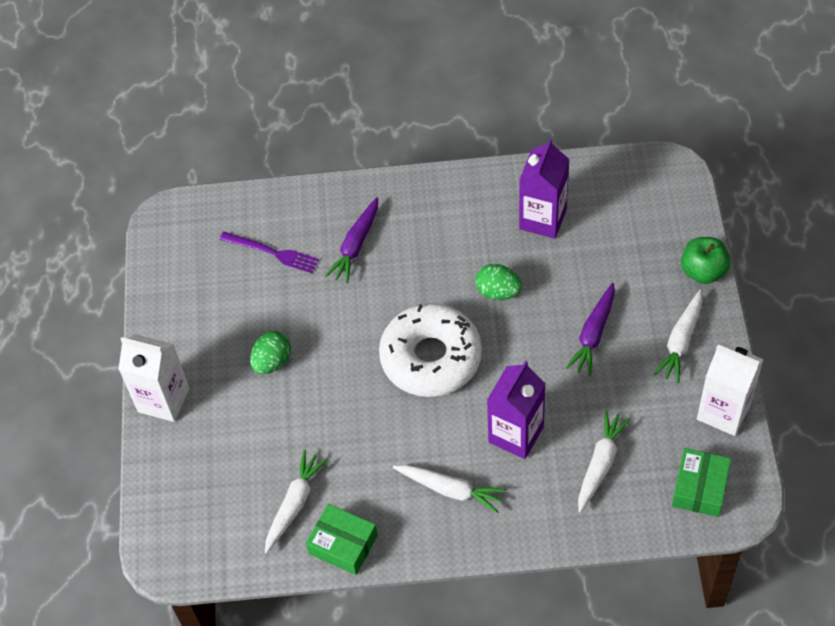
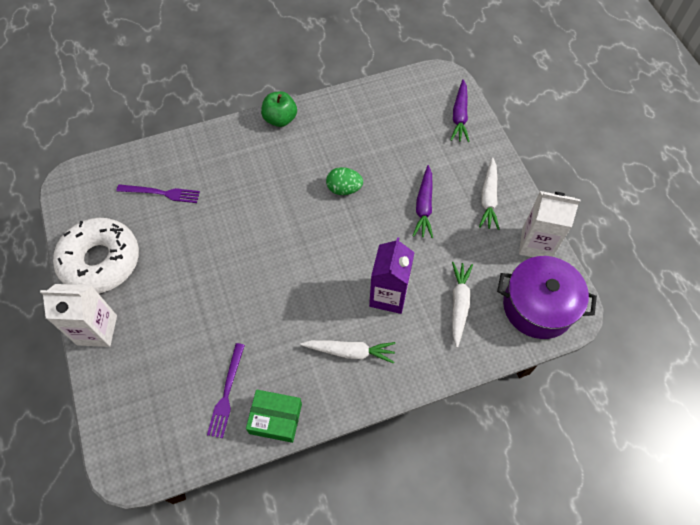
camera: 20 degrees left, 5 degrees up
green egg [250,331,291,374] -> none
white carrot [265,450,328,554] -> purple fork [207,343,245,438]
purple carrot [325,197,378,283] -> purple carrot moved to [451,79,470,142]
white donut [379,303,482,397] -> white donut moved to [53,218,139,294]
purple carton [519,139,570,239] -> none
green box [672,448,731,517] -> purple pot [497,256,597,339]
green apple [681,237,731,284] -> green apple moved to [261,91,297,127]

